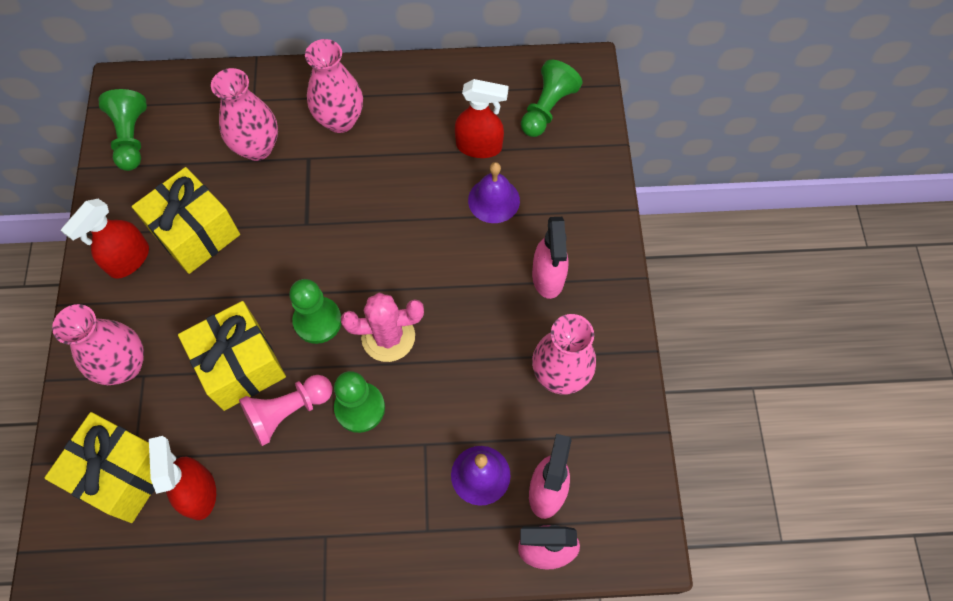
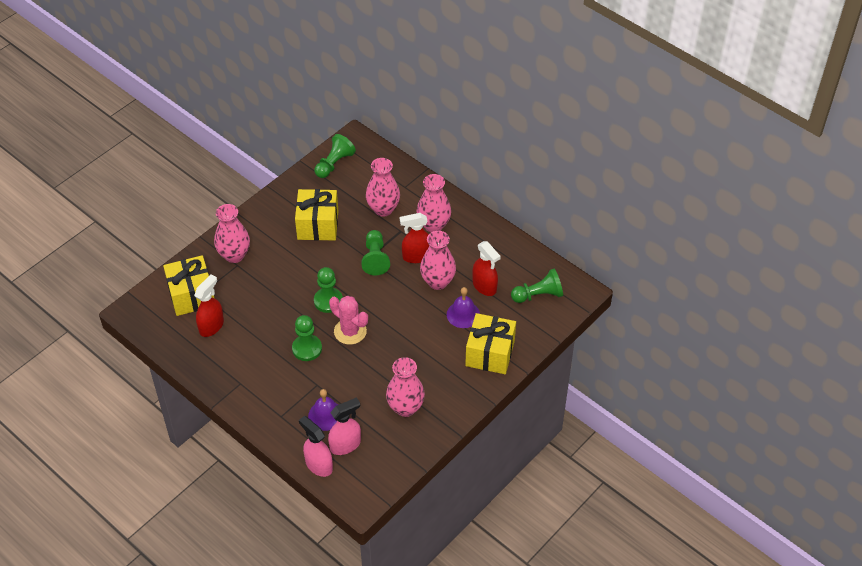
camera: 45 degrees right, 15 degrees down
red spray bottle [61,199,149,279] -> red spray bottle moved to [400,213,430,263]
yellow gift [178,301,286,411] -> yellow gift moved to [465,313,516,374]
pink pawn [239,375,332,446] -> none
pink spray bottle [532,217,568,299] -> none
none -> green pawn [361,230,390,275]
none -> pink vase [420,231,456,290]

